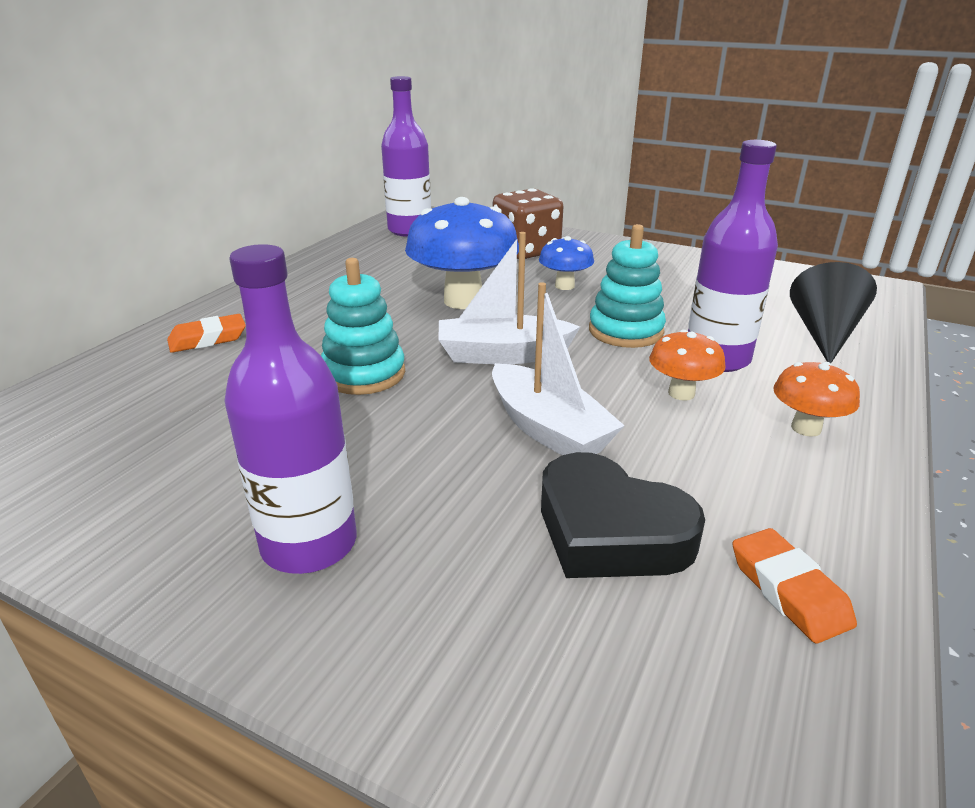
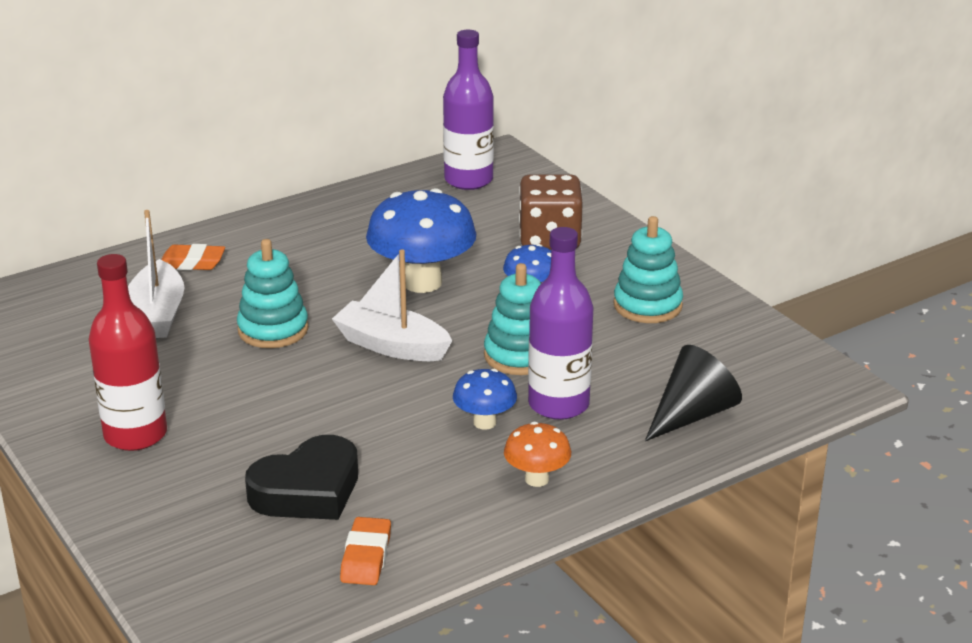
camera: 30 degrees right, 0 degrees up
purple bottle [224,244,357,574] -> red bottle [88,254,167,451]
white boat [492,282,625,455] -> white boat moved to [128,210,184,338]
black heart [541,452,705,578] -> black heart turned 105 degrees counterclockwise [245,435,358,520]
orange mushroom [649,330,726,400] -> blue mushroom [453,369,517,430]
none -> turquoise stacking toy [613,216,683,323]

